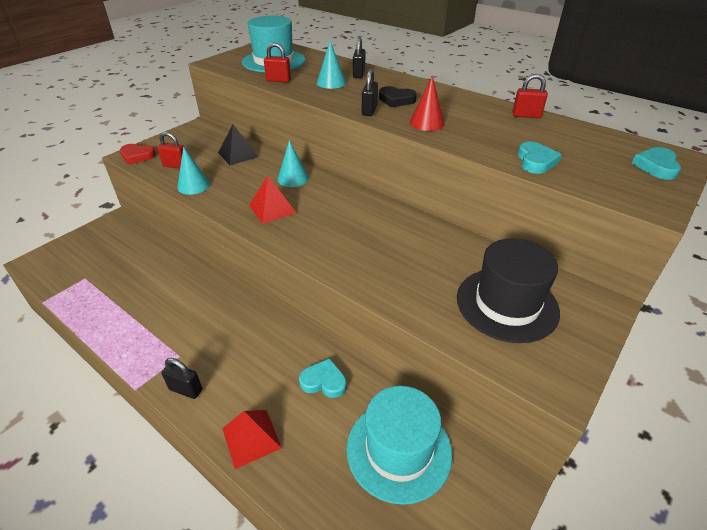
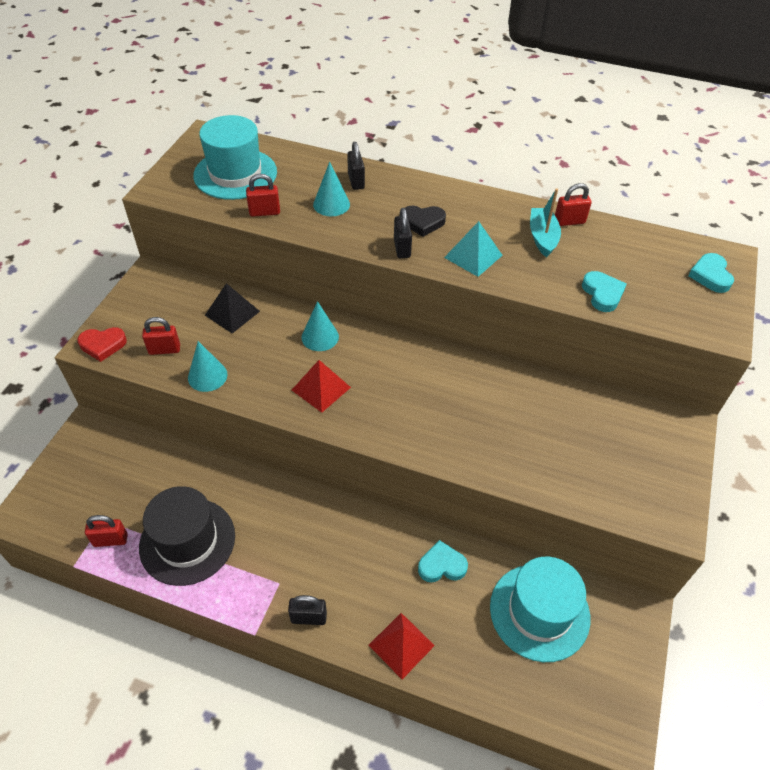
camera: 20 degrees left, 10 degrees up
red cone [410,76,445,131] -> turquoise pyramid [444,221,503,277]
black hat [457,238,560,343] -> black hat moved to [139,486,235,586]
none -> red padlock [85,515,128,547]
none -> turquoise boat [530,188,561,257]

